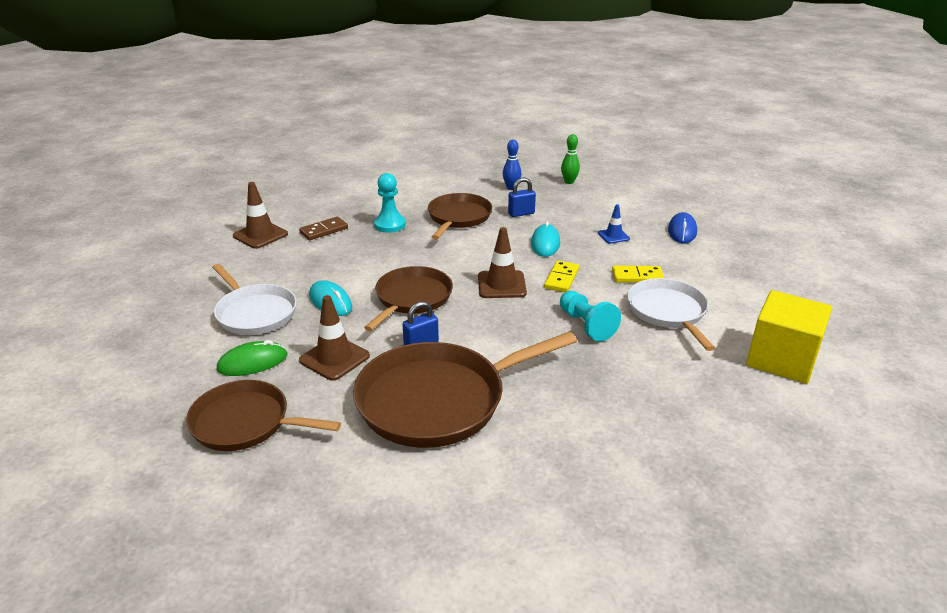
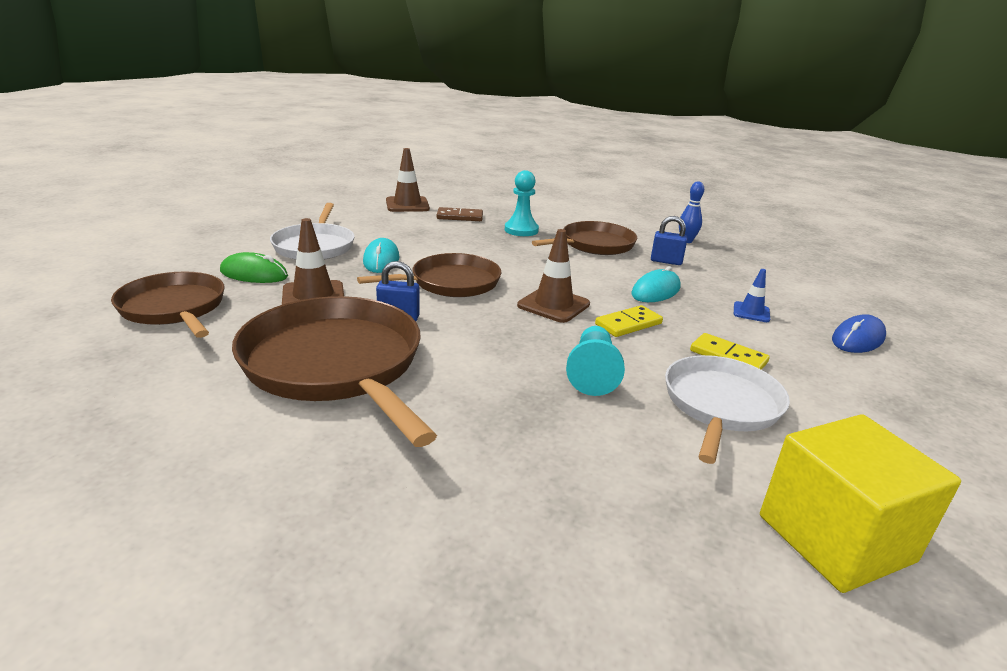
camera: 35 degrees right, 5 degrees down
brown pan [353,331,577,448] -> brown pan turned 45 degrees clockwise [232,296,437,447]
green bowling pin [561,134,580,184] -> none

